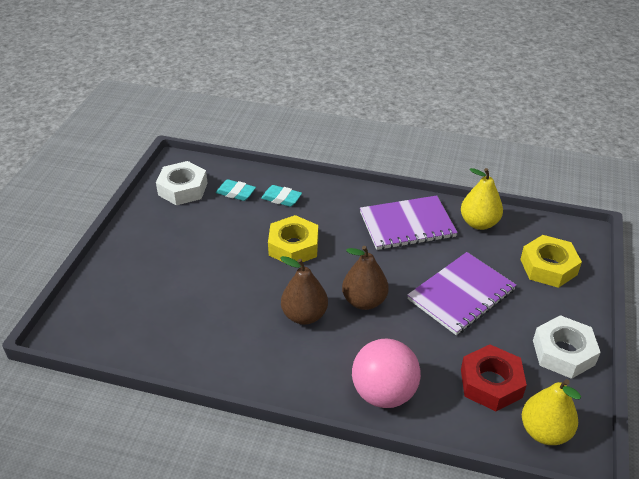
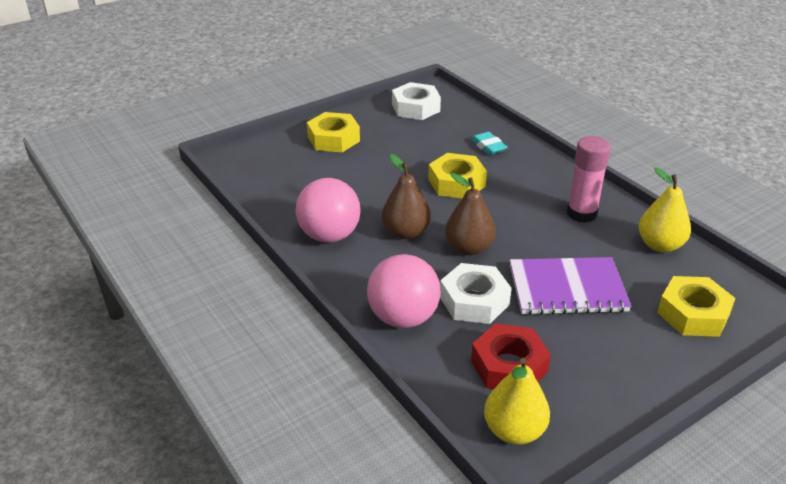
camera: 40 degrees right, 5 degrees down
turquoise eraser [216,179,256,201] -> none
purple notebook [360,195,458,250] -> pink glue stick [567,136,611,223]
white nut [533,315,601,379] -> white nut moved to [440,263,512,324]
none -> pink ball [296,178,361,243]
none -> yellow nut [307,112,360,152]

